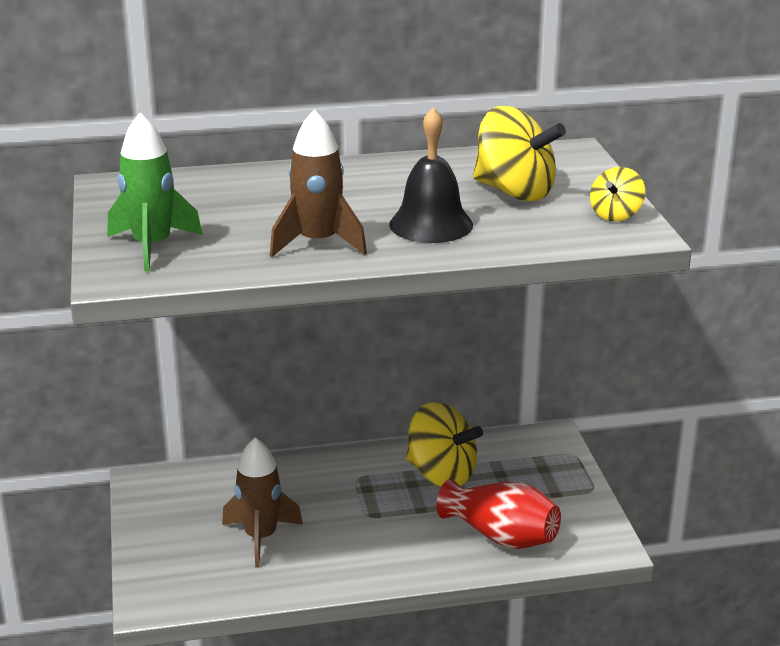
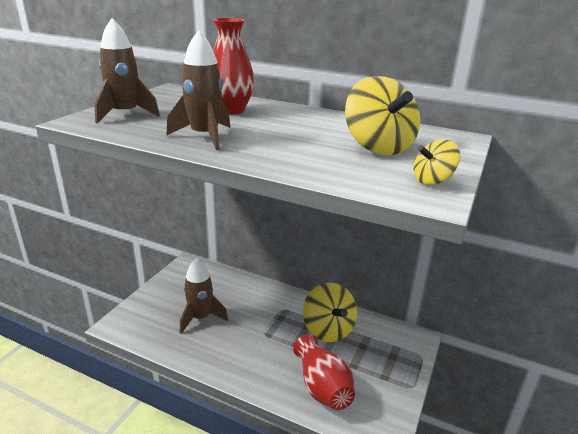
camera: 35 degrees right, 0 degrees up
green rocket [108,113,203,272] -> brown rocket [94,18,160,124]
black bell [389,107,473,243] -> none
none -> red vase [213,18,255,114]

